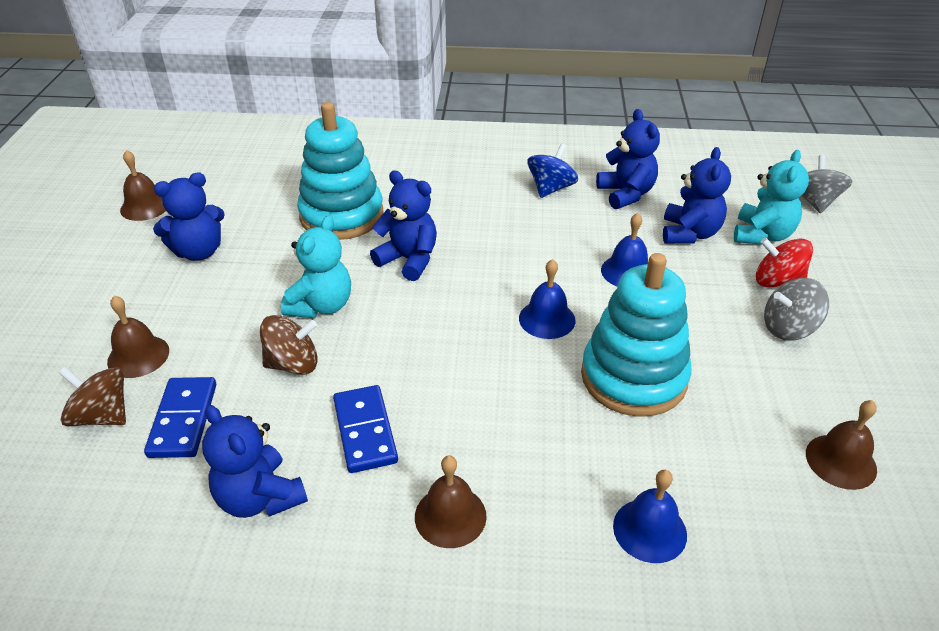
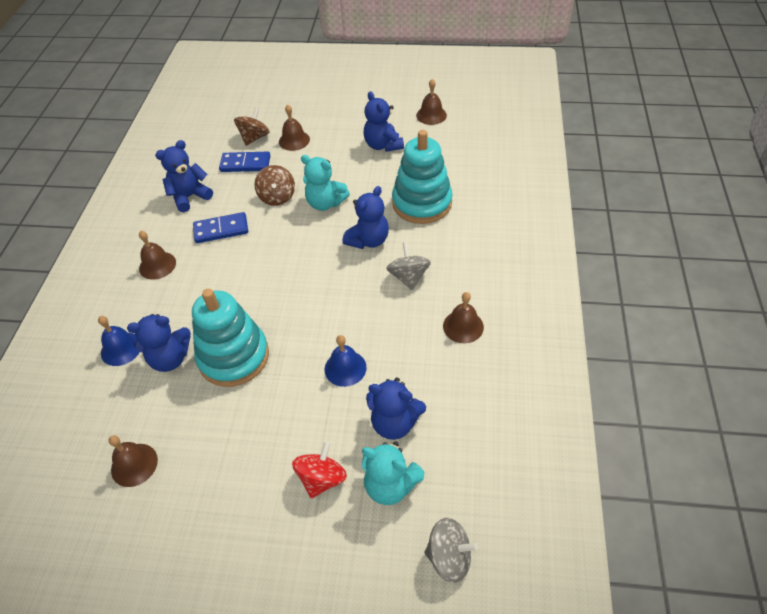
camera: 95 degrees right, 10 degrees up
blue bell [519,259,576,339] -> none
blue spinning top [527,143,578,198] -> brown bell [443,292,484,343]
blue teddy bear [596,109,660,209] -> blue teddy bear moved to [127,314,191,372]
grey spinning top [764,278,829,340] -> grey spinning top moved to [386,242,431,290]

